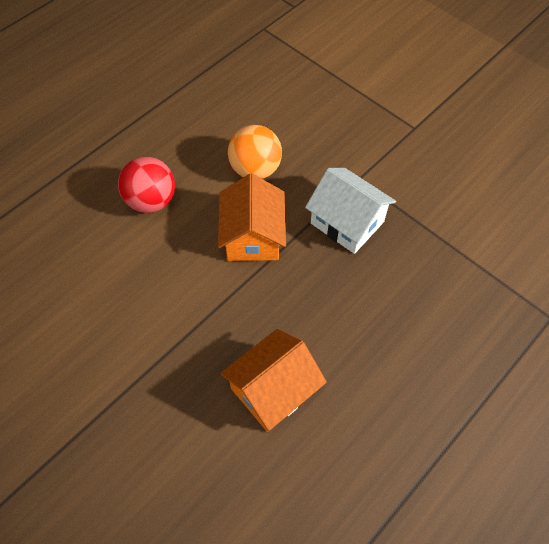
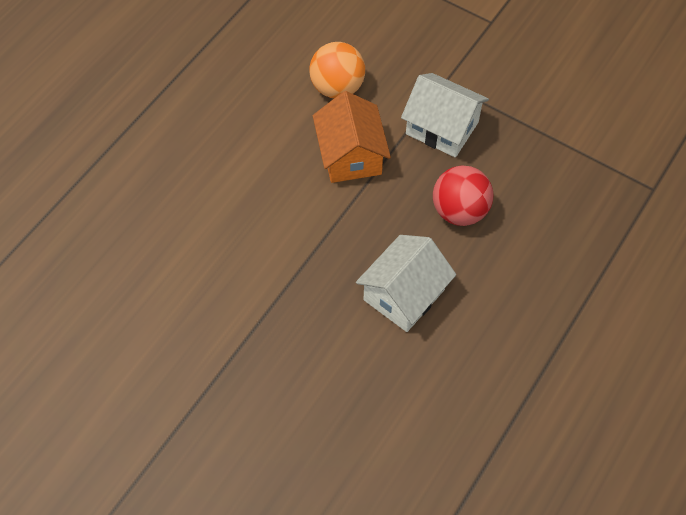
camera: 10 degrees left, 0 degrees up
red ball [118,157,175,213] -> red ball moved to [433,165,493,226]
orange house [220,329,327,432] -> white house [356,235,456,332]

